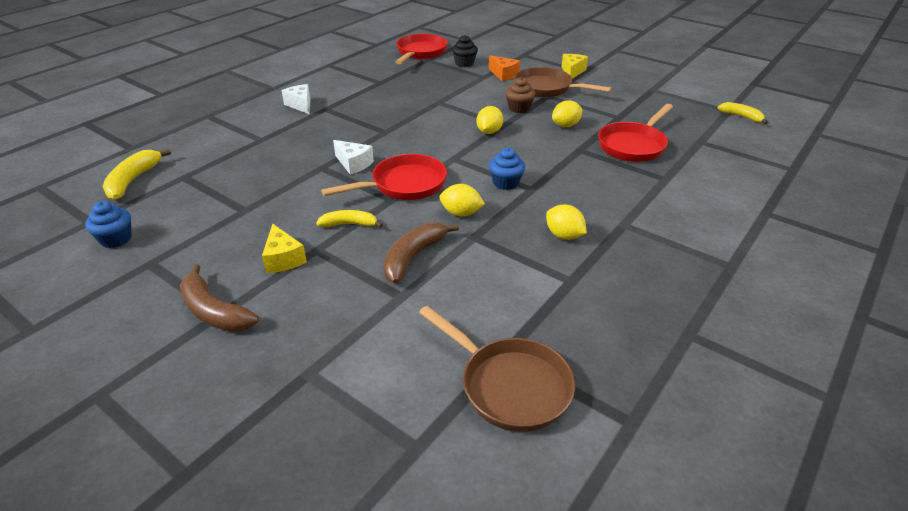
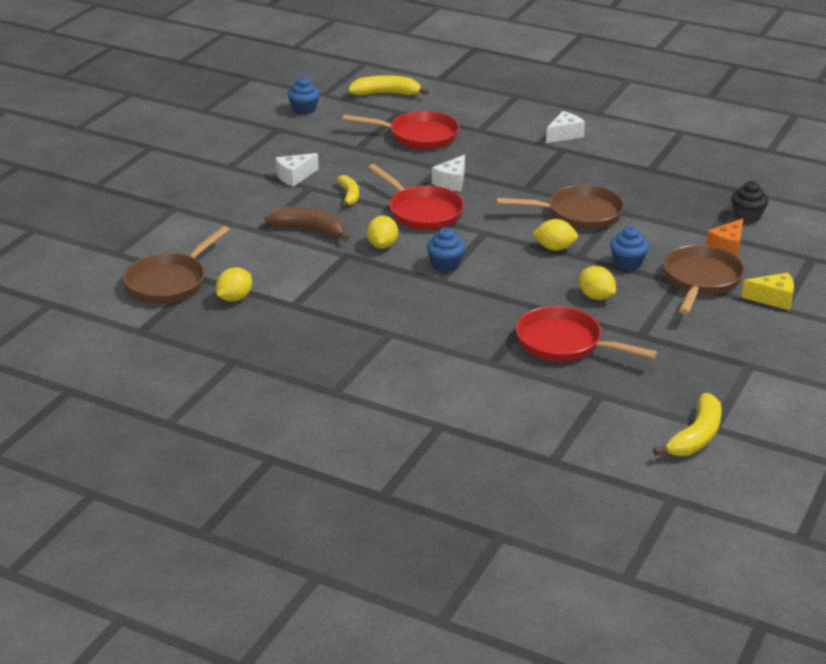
camera: 80 degrees right, 5 degrees down
brown banana [180,264,259,332] -> none
yellow cheese [262,224,307,273] -> white cheese [275,153,319,186]
red pan [395,34,448,64] -> red pan moved to [342,111,460,150]
brown cupcake [505,77,535,113] -> blue cupcake [610,226,649,271]
yellow lemon [546,205,587,240] -> yellow lemon moved to [216,267,252,302]
yellow banana [718,102,768,124] -> yellow banana [653,393,722,456], size x1.53
none -> brown pan [496,185,625,229]

